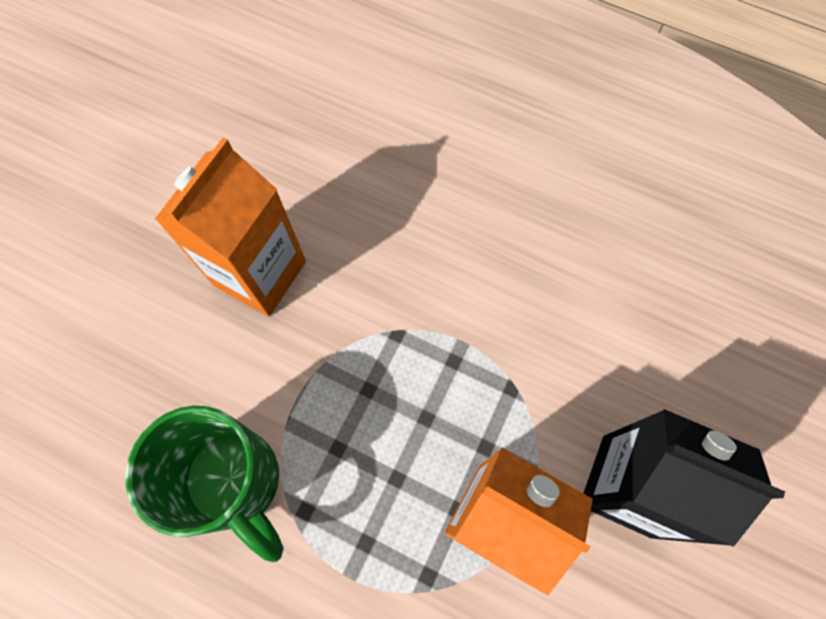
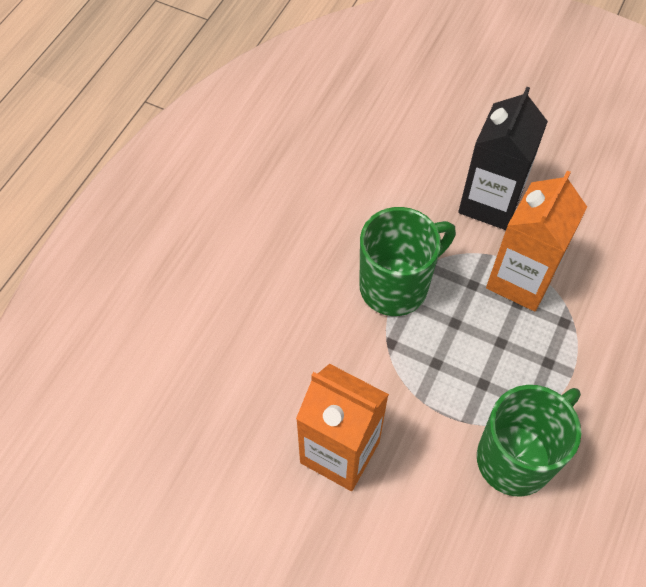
camera: 90 degrees left, 10 degrees down
none -> green mug [359,207,456,316]

